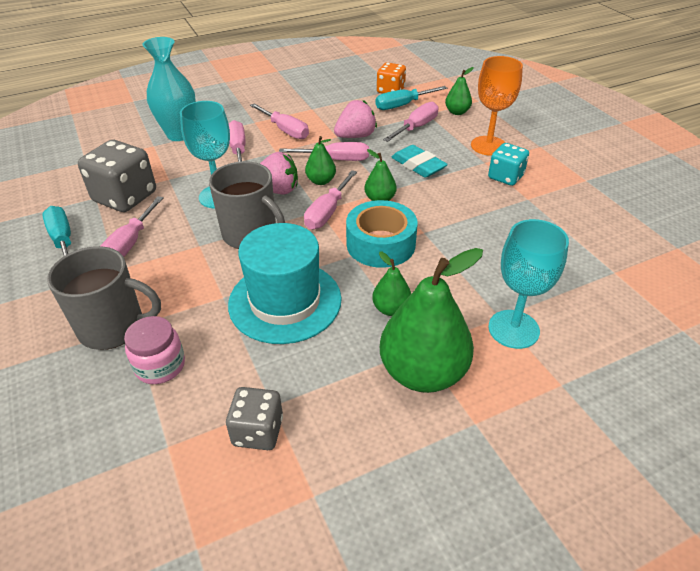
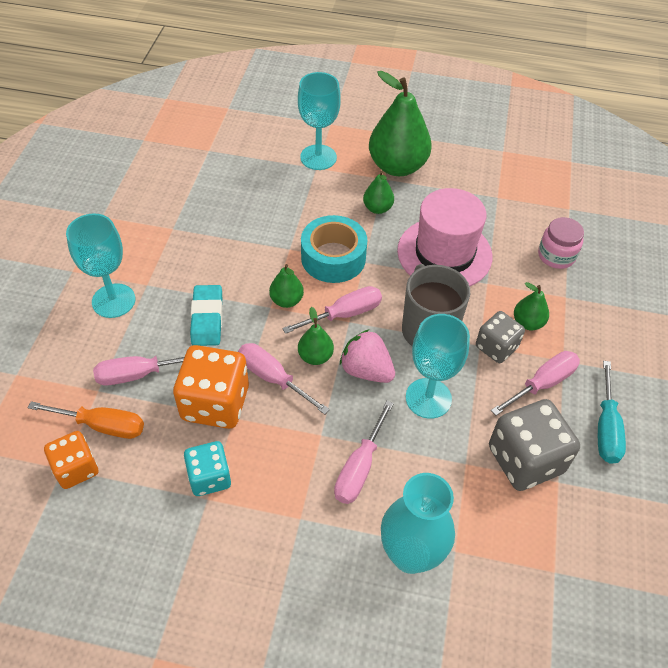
camera: 145 degrees left, 10 degrees up
grey mug [47,246,161,350] -> none
grey dice [226,387,283,450] -> grey dice moved to [476,311,525,363]
turquoise hat [228,223,342,344] -> pink hat [397,188,492,286]
pink screwdriver [250,104,309,139] -> none
pink strawberry [334,100,377,138] -> orange dice [173,345,249,429]
turquoise screwdriver [375,86,447,110] -> orange screwdriver [28,401,144,439]
green pear [445,67,474,115] -> green pear moved to [514,282,549,330]
orange goblet [471,56,523,156] -> turquoise goblet [66,213,135,318]
turquoise dice [488,143,529,186] -> turquoise dice moved to [184,441,231,496]

